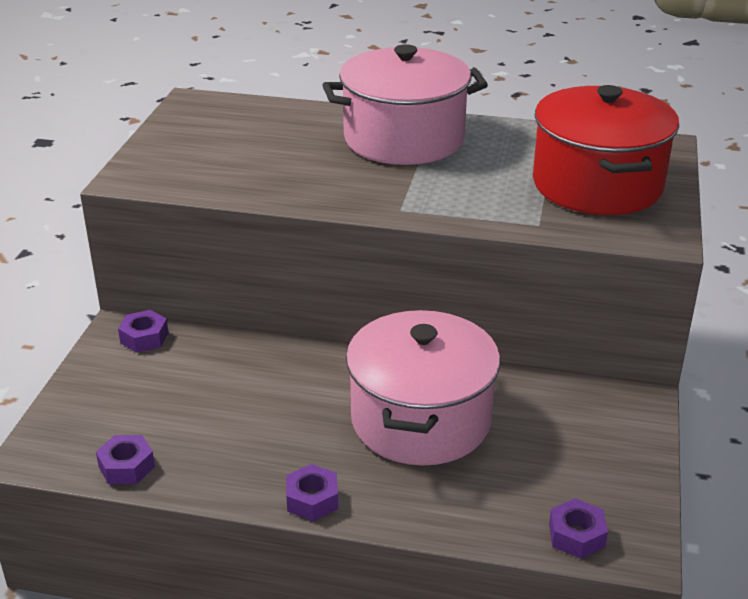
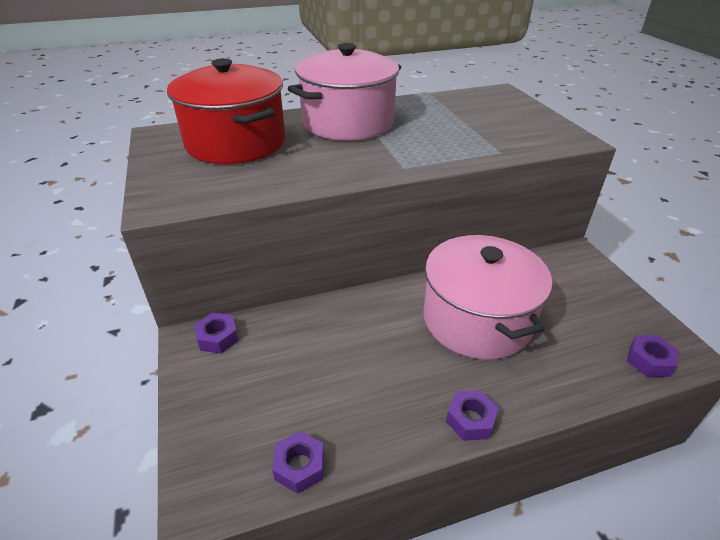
camera: 30 degrees left, 5 degrees up
red pot [533,85,679,215] -> red pot moved to [167,58,285,164]

